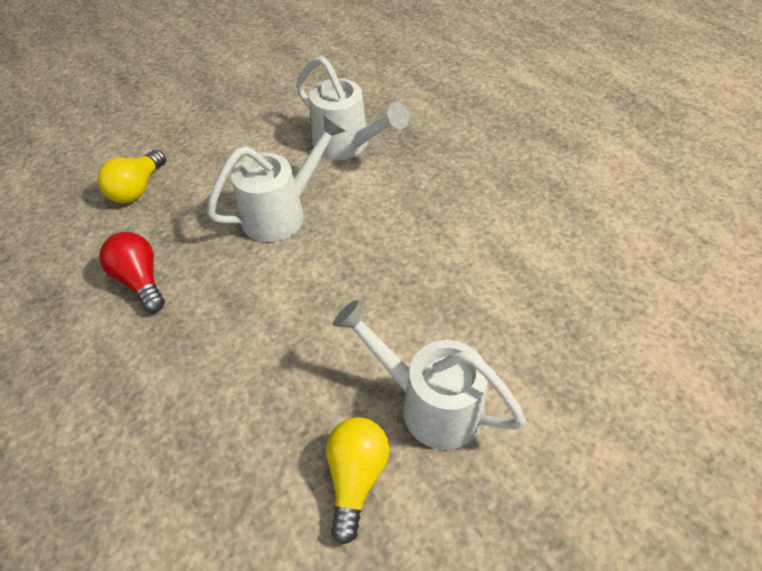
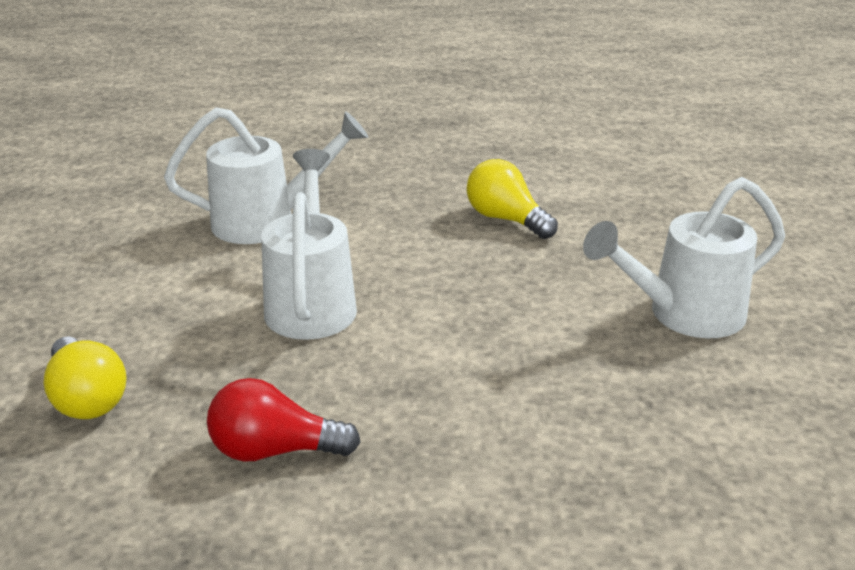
camera: 55 degrees left, 20 degrees down
yellow light bulb [326,417,390,545] -> yellow light bulb moved to [466,159,558,239]

